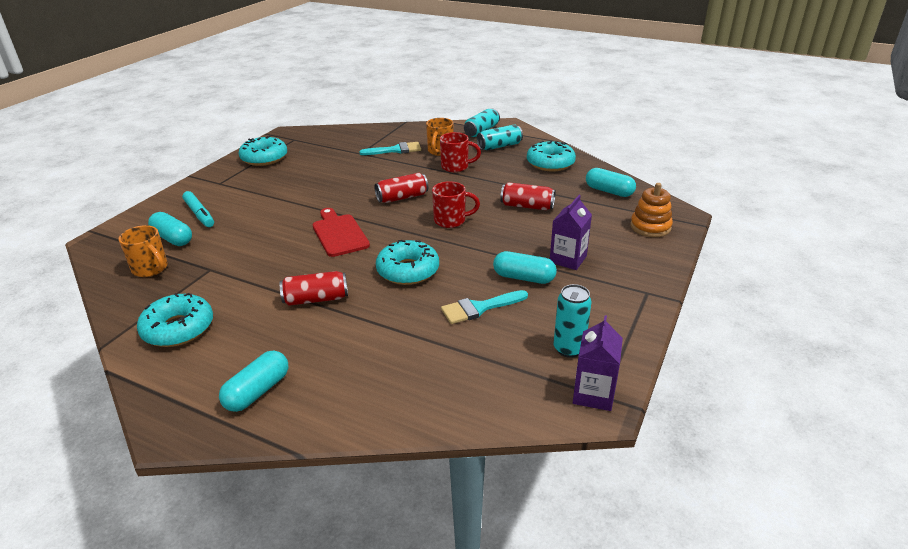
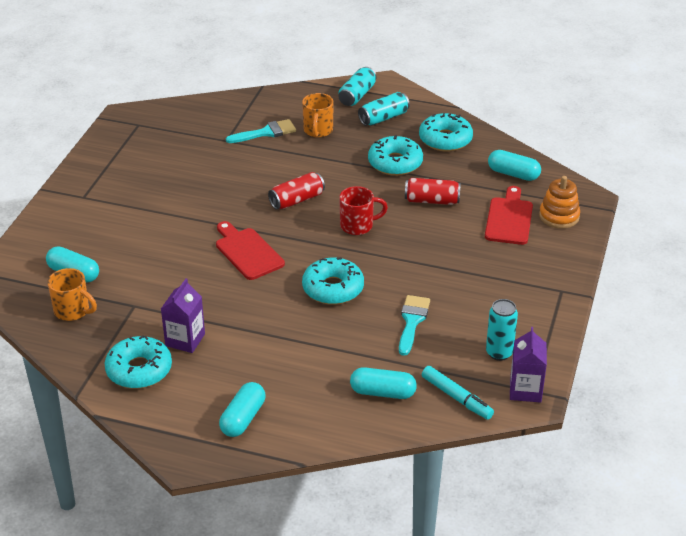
camera: 10 degrees left, 5 degrees up
turquoise marker [182,191,214,227] -> turquoise marker moved to [422,366,494,420]
turquoise donut [238,136,287,166] -> turquoise donut moved to [368,135,423,176]
red can [280,271,348,306] -> none
red mug [440,132,481,172] -> none
turquoise brush [441,290,528,324] -> turquoise brush turned 135 degrees clockwise [399,295,430,356]
turquoise capsule [493,251,557,284] -> turquoise capsule moved to [350,367,417,399]
purple carton [550,195,592,270] -> purple carton moved to [161,278,205,353]
none -> red cutting board [485,186,533,245]

